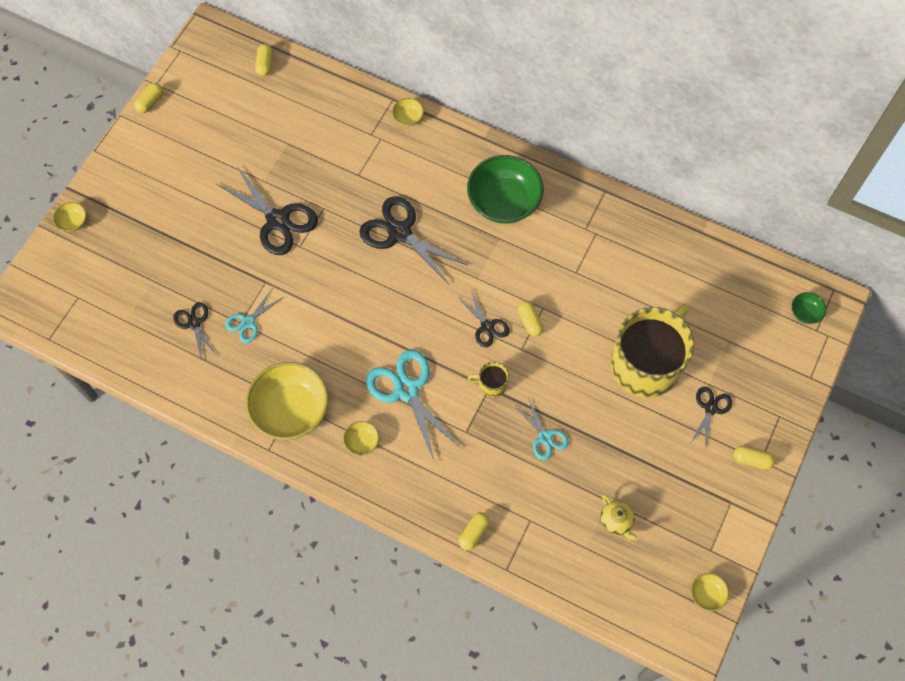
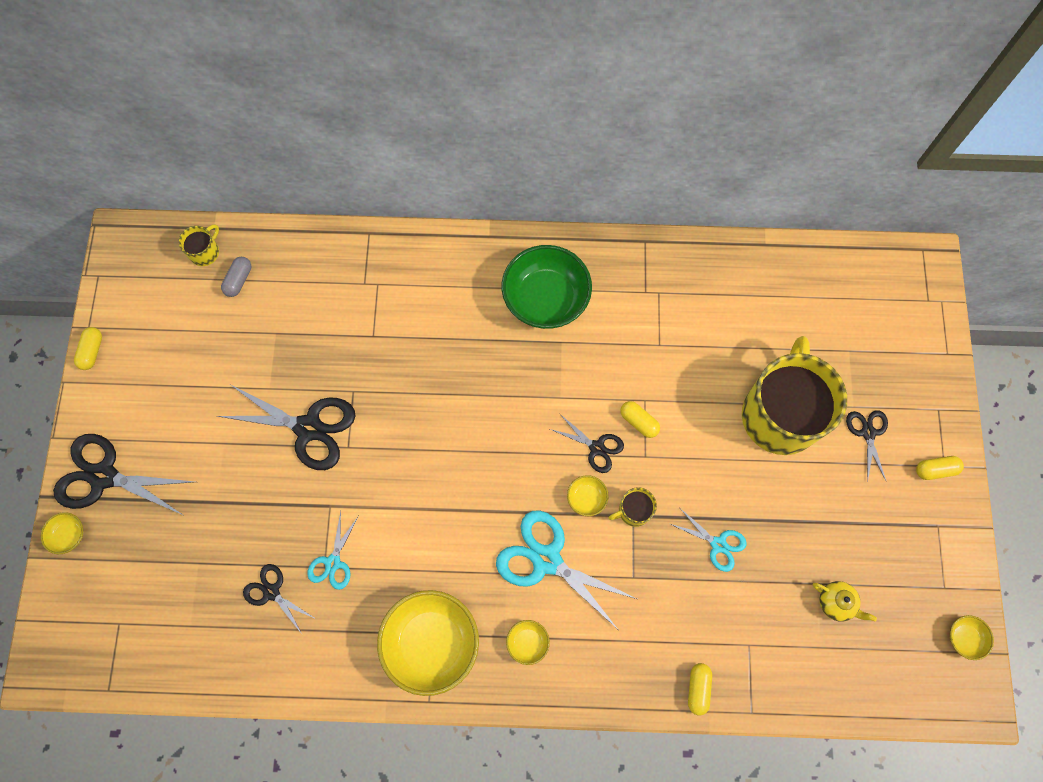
camera: 25 degrees left, 5 degrees up
yellow capsule [255,44,273,76] -> yellow mug [178,225,219,266]
black scissors [359,196,468,285] -> black scissors moved to [53,434,194,515]
yellow bowl [392,98,424,126] -> yellow bowl moved to [567,475,609,516]
green bowl [792,292,826,324] -> none
none -> grey capsule [221,257,251,297]

